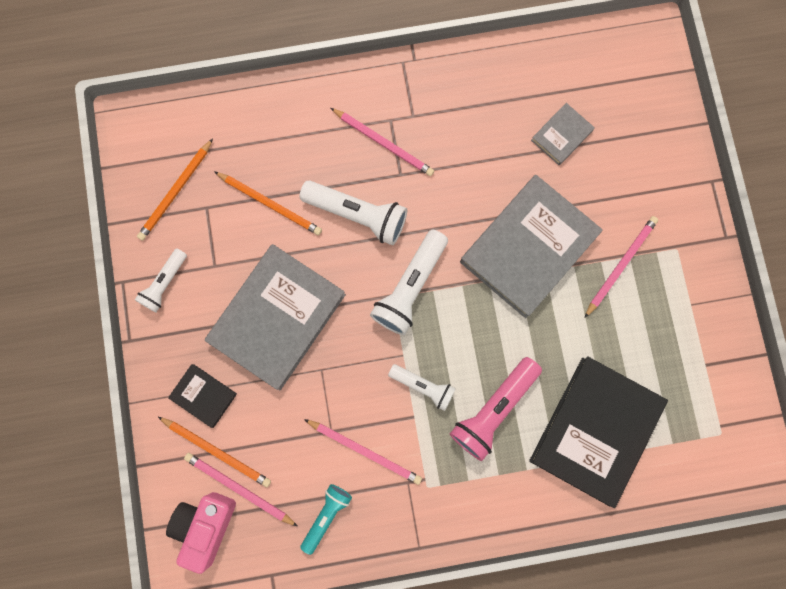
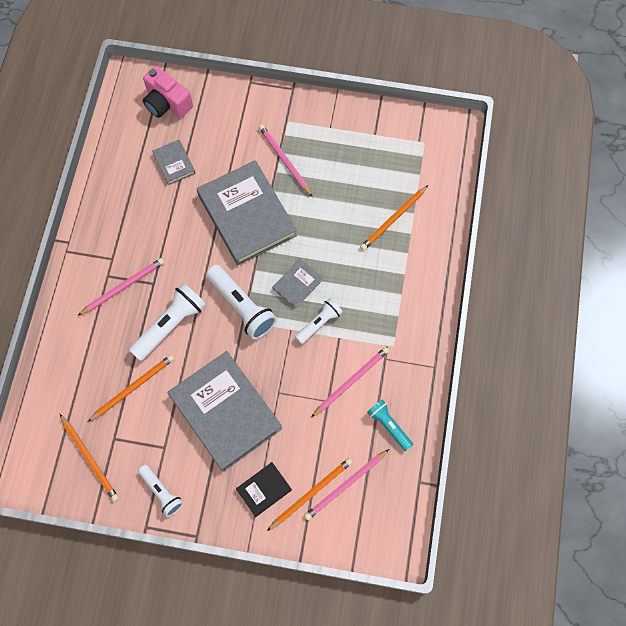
camera: 70 degrees left, 10 degrees down
pink camera [166,492,236,574] -> pink camera moved to [143,66,193,118]
pink flashlight [450,357,542,461] -> none
black book [529,356,668,508] -> orange pencil [360,185,428,250]
none -> grey book [273,259,323,309]

